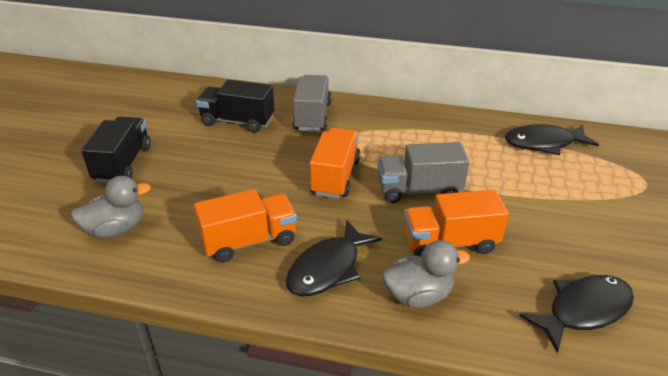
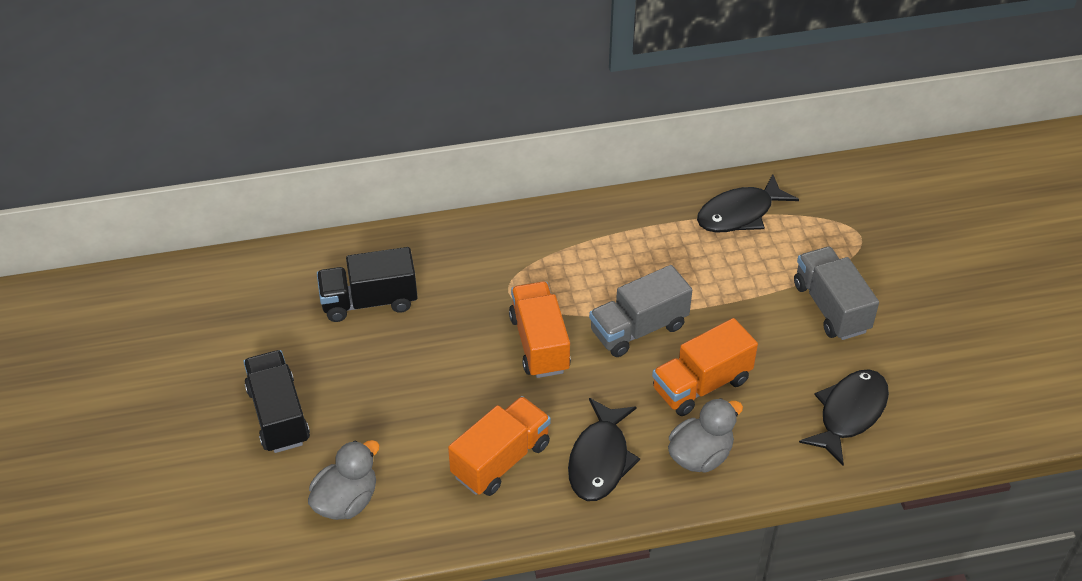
camera: 25 degrees left, 10 degrees up
grey truck [292,75,332,132] -> grey truck moved to [794,247,879,340]

